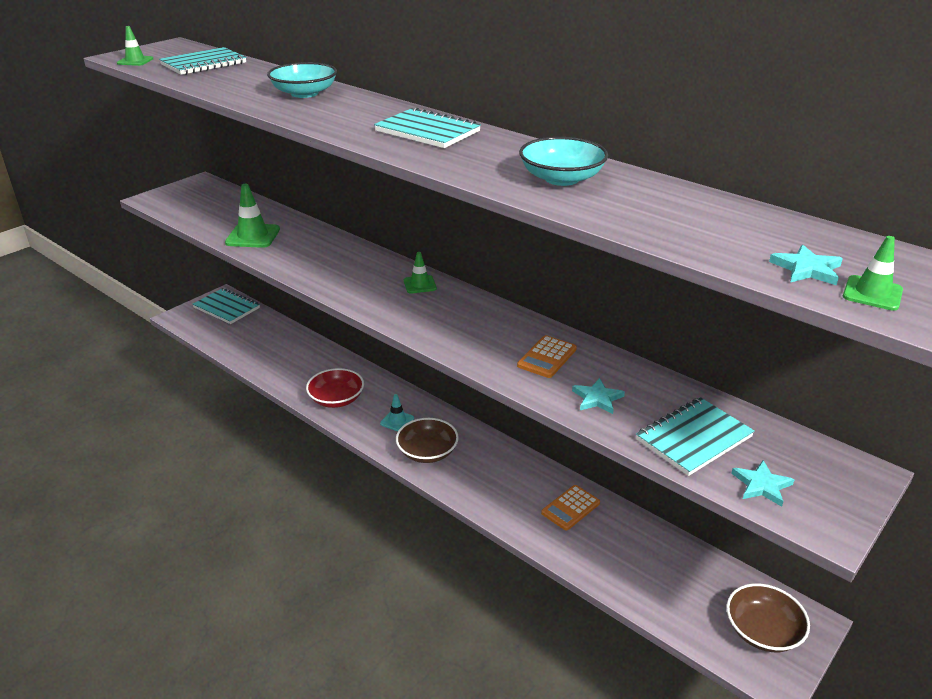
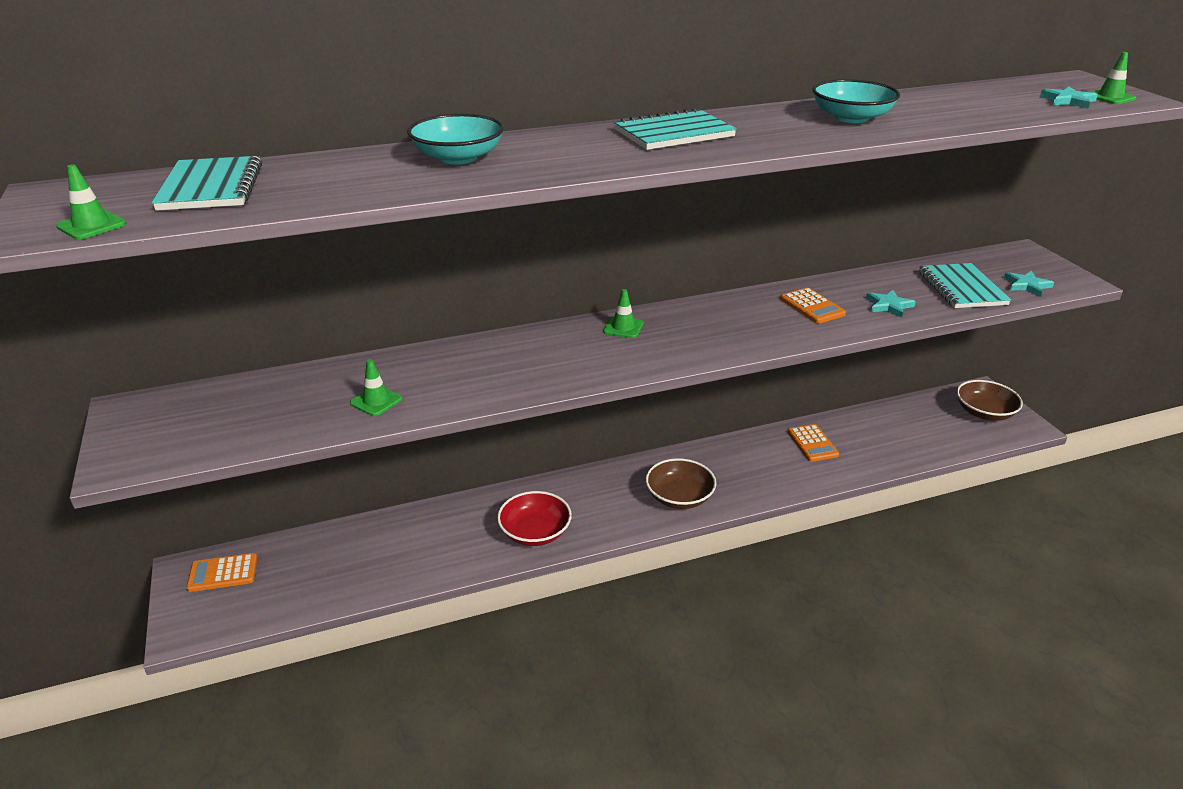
camera: 60 degrees left, 0 degrees up
turquoise notebook [192,288,260,324] -> orange calculator [186,553,257,592]
green traffic cone [225,184,280,248] -> green traffic cone [350,359,402,416], size x0.59
turquoise traffic cone [380,394,414,431] -> none

